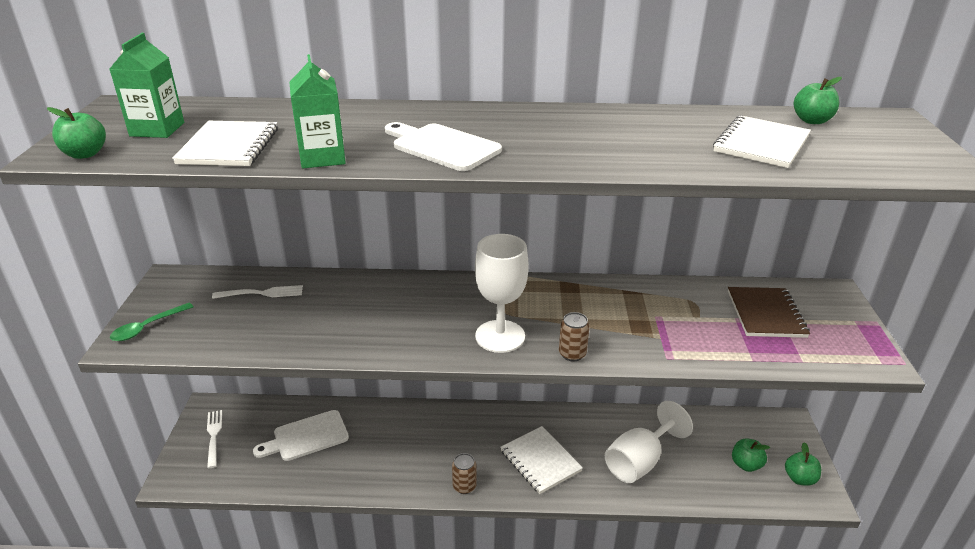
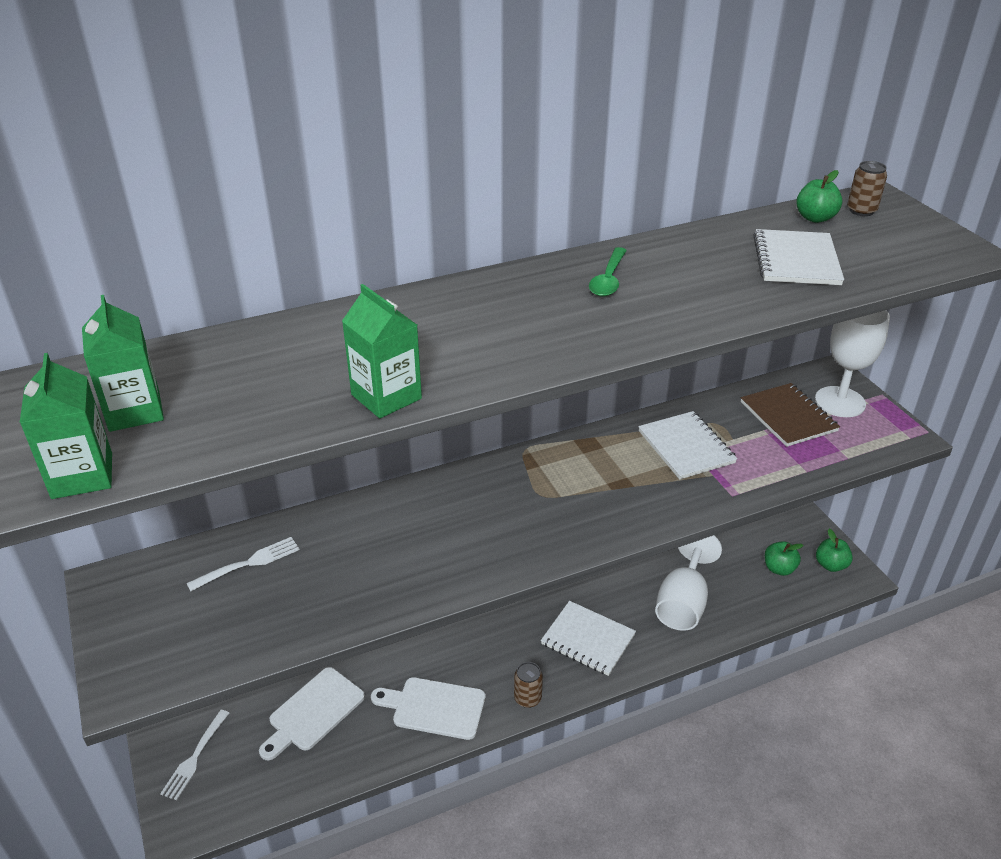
camera: 25 degrees left, 5 degrees up
green apple [47,107,106,159] -> green carton [20,353,112,499]
green spoon [110,303,194,341] -> green spoon moved to [589,247,627,297]
white notebook [172,121,278,166] -> white notebook moved to [638,411,737,480]
white fork [207,410,222,468] -> white fork turned 120 degrees counterclockwise [160,710,229,800]
white cutting board [385,122,502,171] -> white cutting board moved to [371,677,486,740]
white goblet [475,234,529,353] -> white goblet moved to [815,310,890,417]
brown can [559,312,590,361] -> brown can moved to [847,161,887,216]

